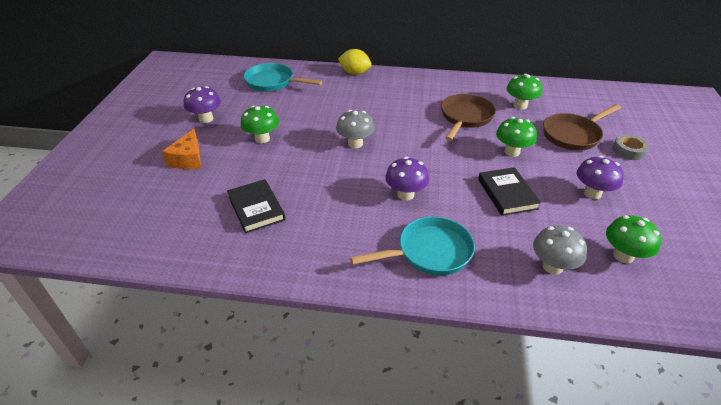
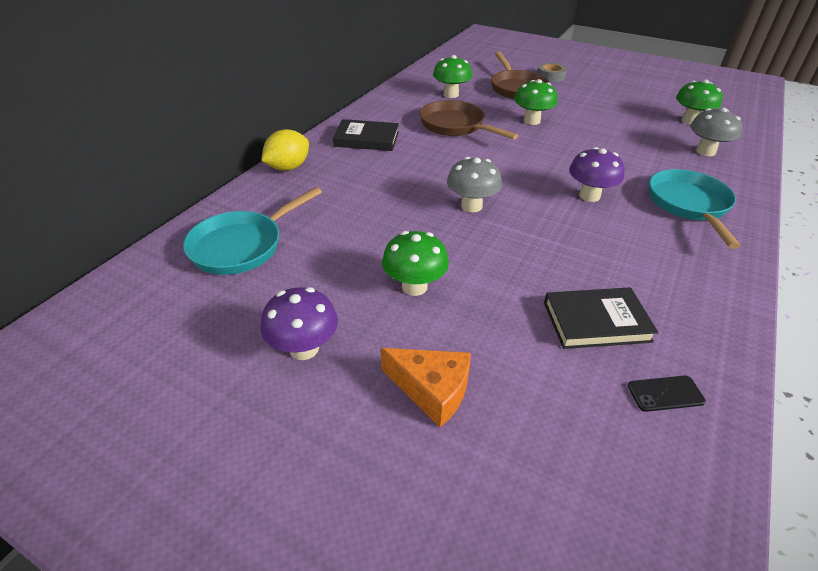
camera: 70 degrees left, 0 degrees up
black book [478,167,541,216] -> black book moved to [333,119,399,151]
purple mushroom [577,156,624,199] -> none
none -> black phone [628,376,706,412]

